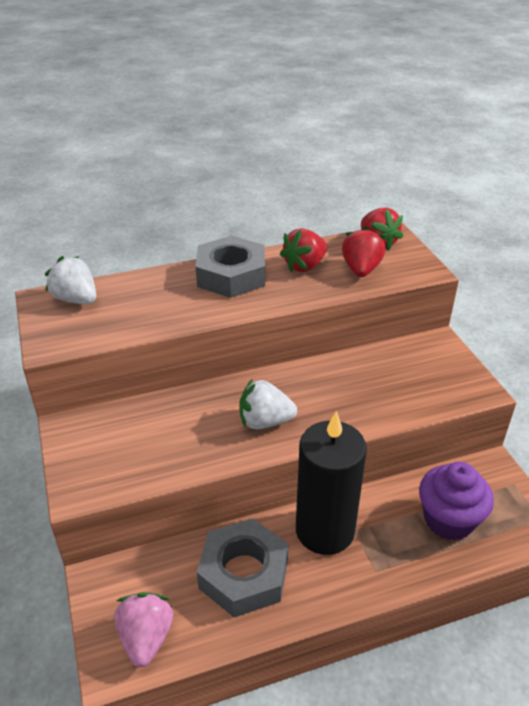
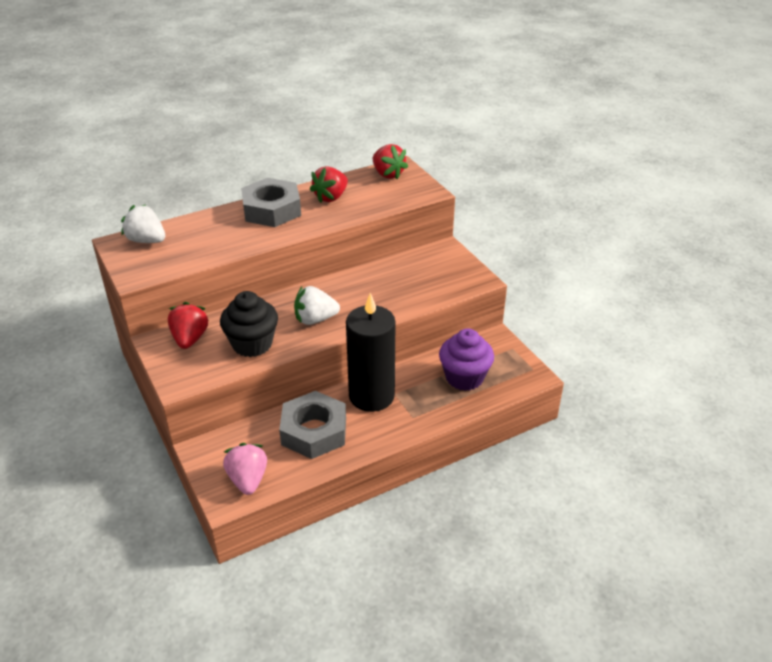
camera: 10 degrees left, 0 degrees up
red strawberry [342,227,386,277] -> red strawberry moved to [168,302,208,349]
none -> black cupcake [220,291,278,357]

